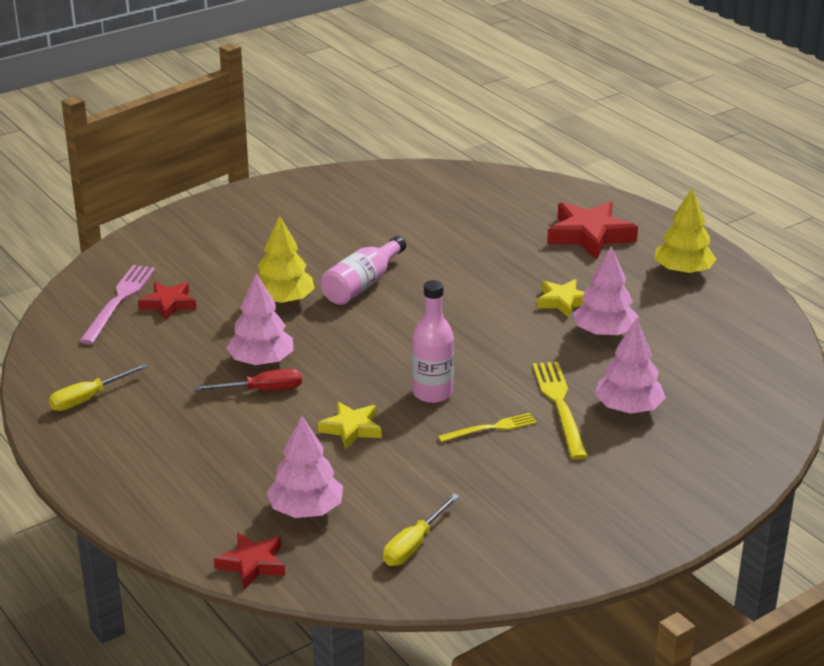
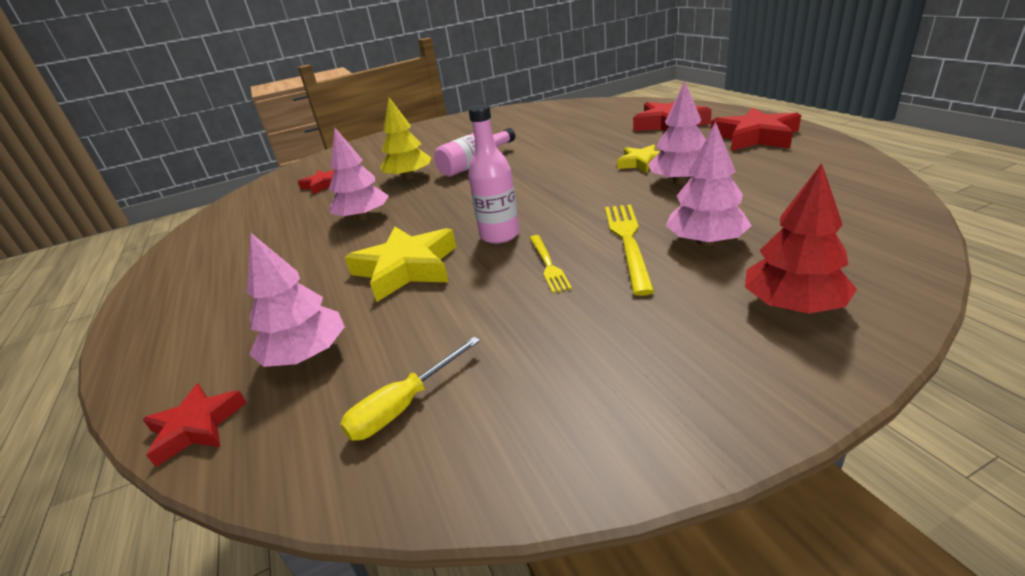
camera: 15 degrees right, 0 degrees up
yellow screwdriver [49,363,148,411] -> none
pink fork [79,265,155,345] -> none
red screwdriver [193,369,302,391] -> none
yellow star [318,402,382,449] -> yellow star [345,227,456,302], size x1.68
yellow fork [438,413,537,442] -> yellow fork turned 90 degrees clockwise [530,235,572,293]
yellow tree [655,188,717,275] -> red star [711,107,801,151]
none -> red tree [745,163,857,314]

